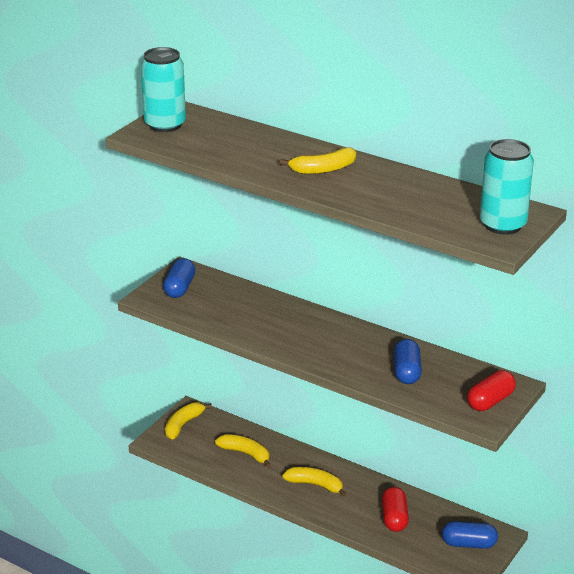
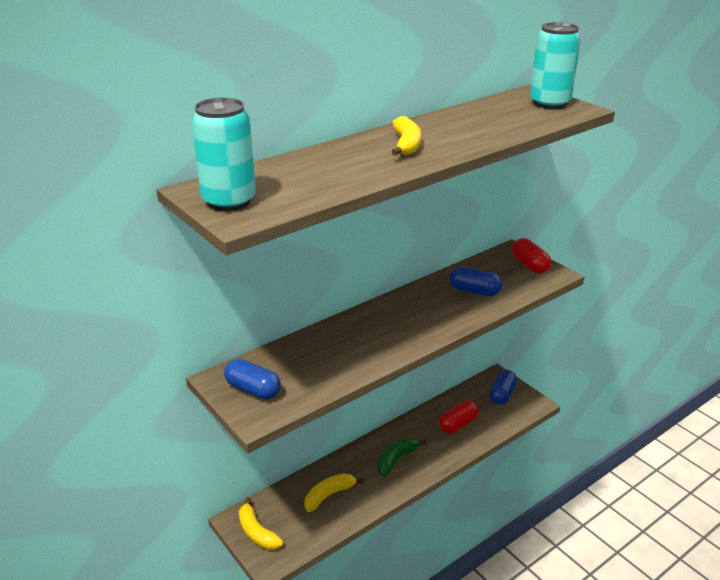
camera: 70 degrees left, 0 degrees up
yellow banana [282,467,347,497] -> green banana [378,438,427,476]
red capsule [382,487,409,532] -> red capsule turned 60 degrees counterclockwise [440,401,479,433]

